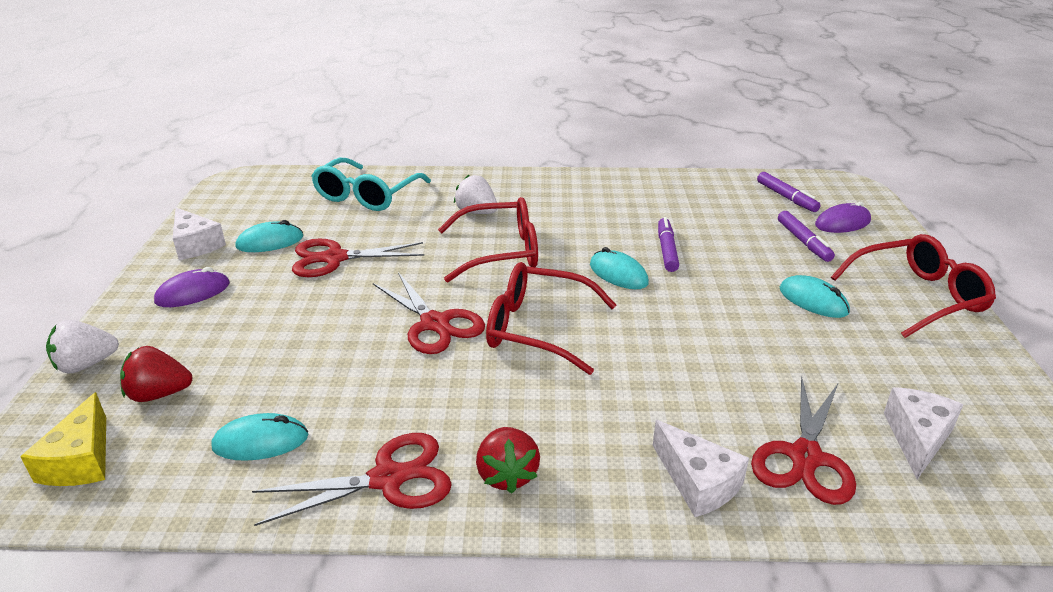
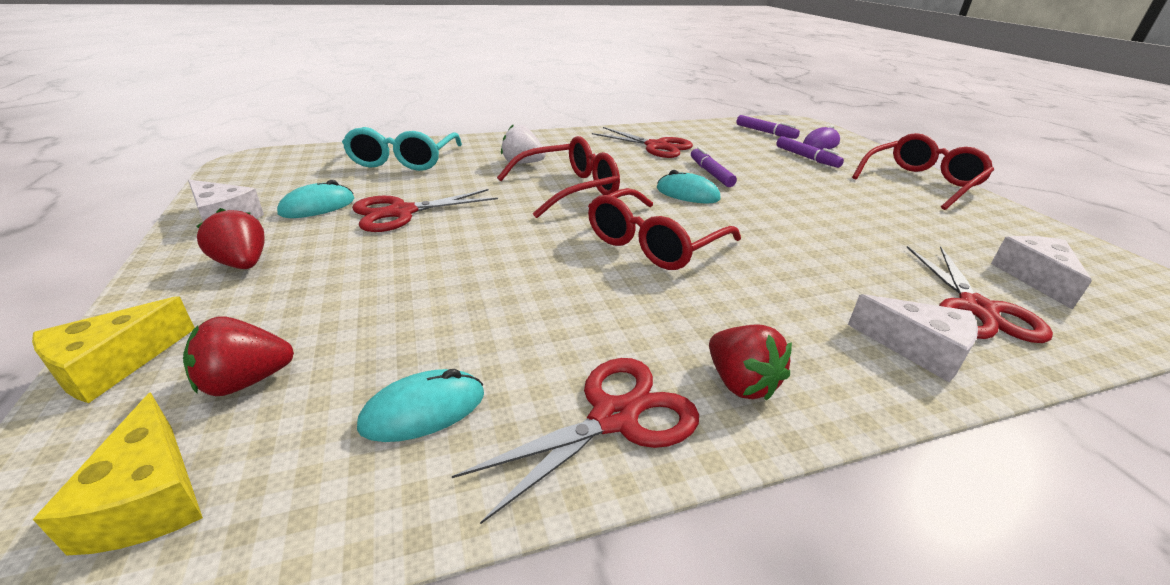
camera: 20 degrees left, 0 degrees up
white strawberry [46,320,119,374] -> yellow cheese [32,296,195,403]
purple mouse [154,267,230,307] -> red strawberry [197,208,265,269]
red scissors [373,272,485,354] -> red scissors moved to [592,127,693,158]
red glasses [486,262,616,375] -> red glasses turned 45 degrees counterclockwise [588,188,741,270]
turquoise mouse [780,275,850,318] -> none

